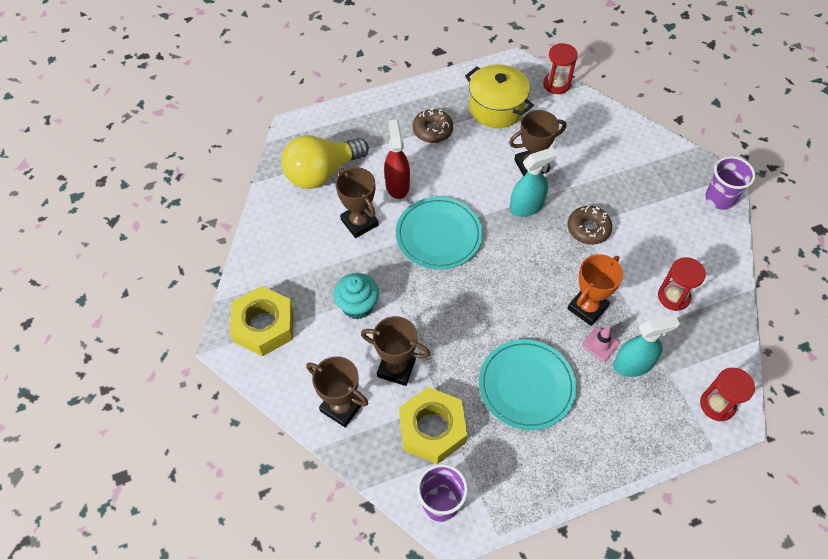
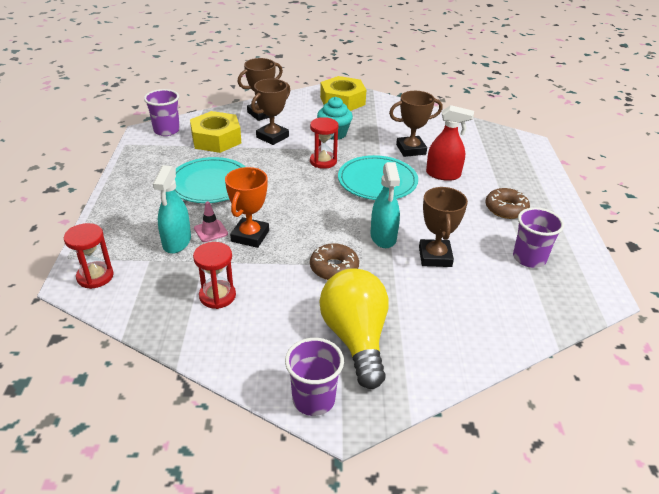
camera: 110 degrees right, 20 degrees down
yellow light bulb [281,135,369,189] -> yellow light bulb moved to [319,268,389,389]
yellow pot [465,64,534,128] -> purple cup [513,207,564,268]
red hourglass [543,43,578,94] -> red hourglass moved to [310,117,338,169]
orange trophy [567,254,623,326] -> orange trophy turned 45 degrees clockwise [225,167,269,248]

